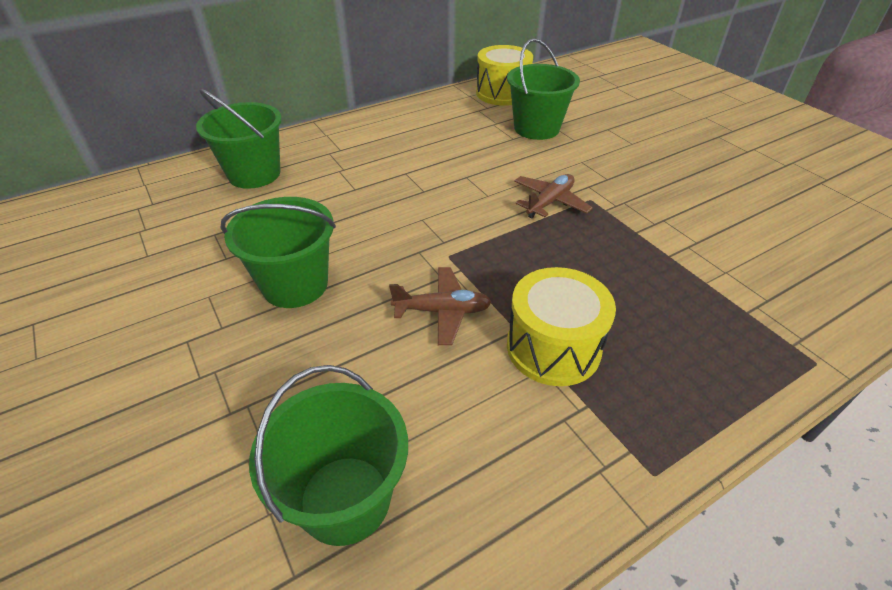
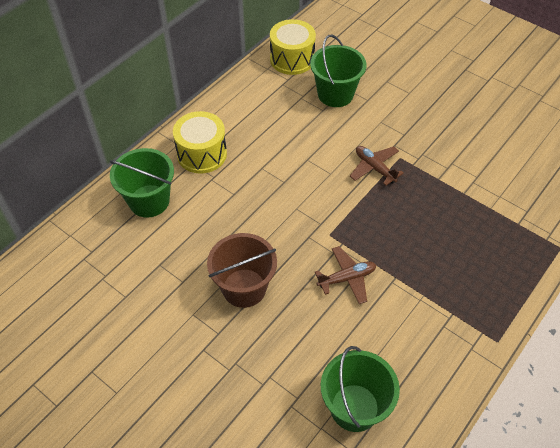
camera: 20 degrees left, 10 degrees up
green bucket [221,197,336,308] -> brown bucket [207,233,277,308]
yellow drum [507,267,616,386] -> yellow drum moved to [173,111,227,173]
brown plane [514,174,593,218] -> brown plane turned 60 degrees counterclockwise [350,146,404,186]

